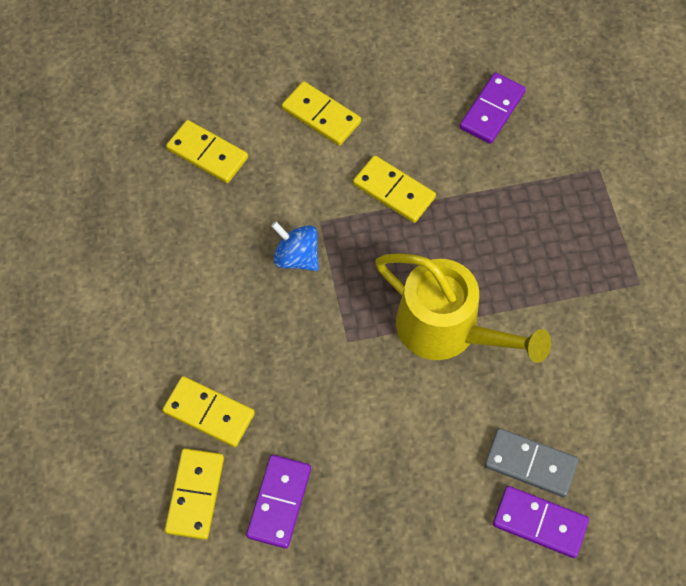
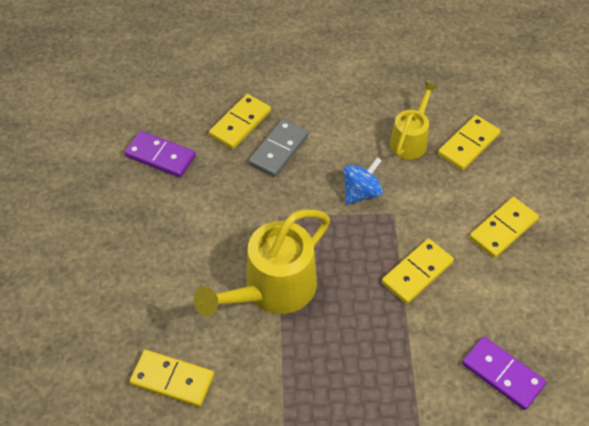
camera: 100 degrees right, 10 degrees down
yellow domino [165,448,224,540] -> yellow domino moved to [129,350,214,407]
grey domino [485,428,578,497] -> grey domino moved to [249,119,309,177]
purple domino [493,486,589,558] -> none
none -> yellow watering can [390,81,438,160]

